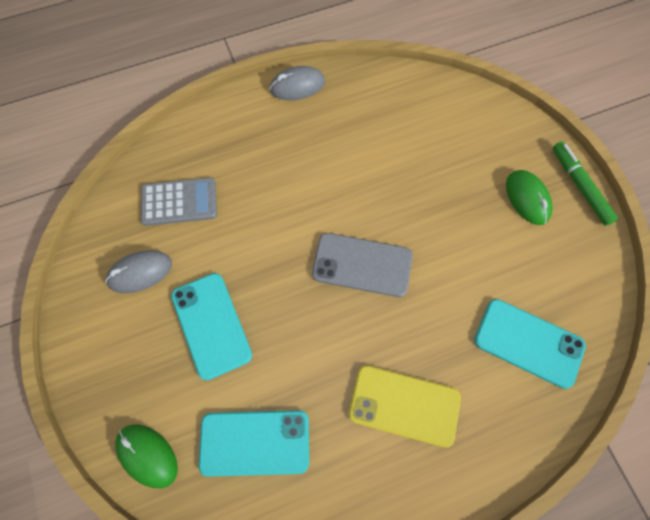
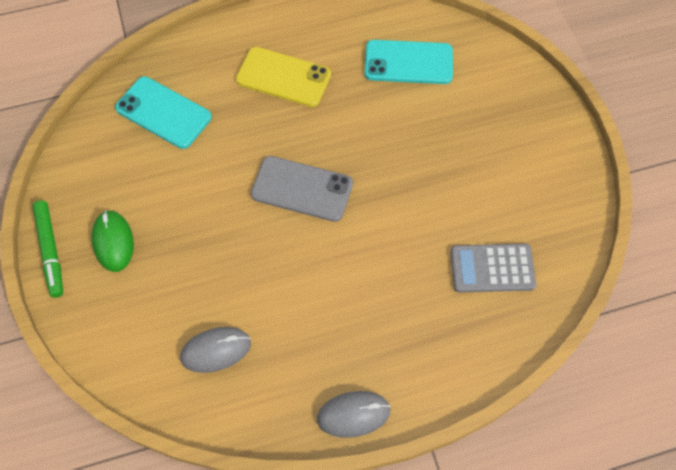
camera: 175 degrees left, 5 degrees down
grey mouse [105,250,172,293] -> grey mouse moved to [180,327,251,373]
green mouse [115,424,178,488] -> none
turquoise phone [171,273,252,380] -> none

